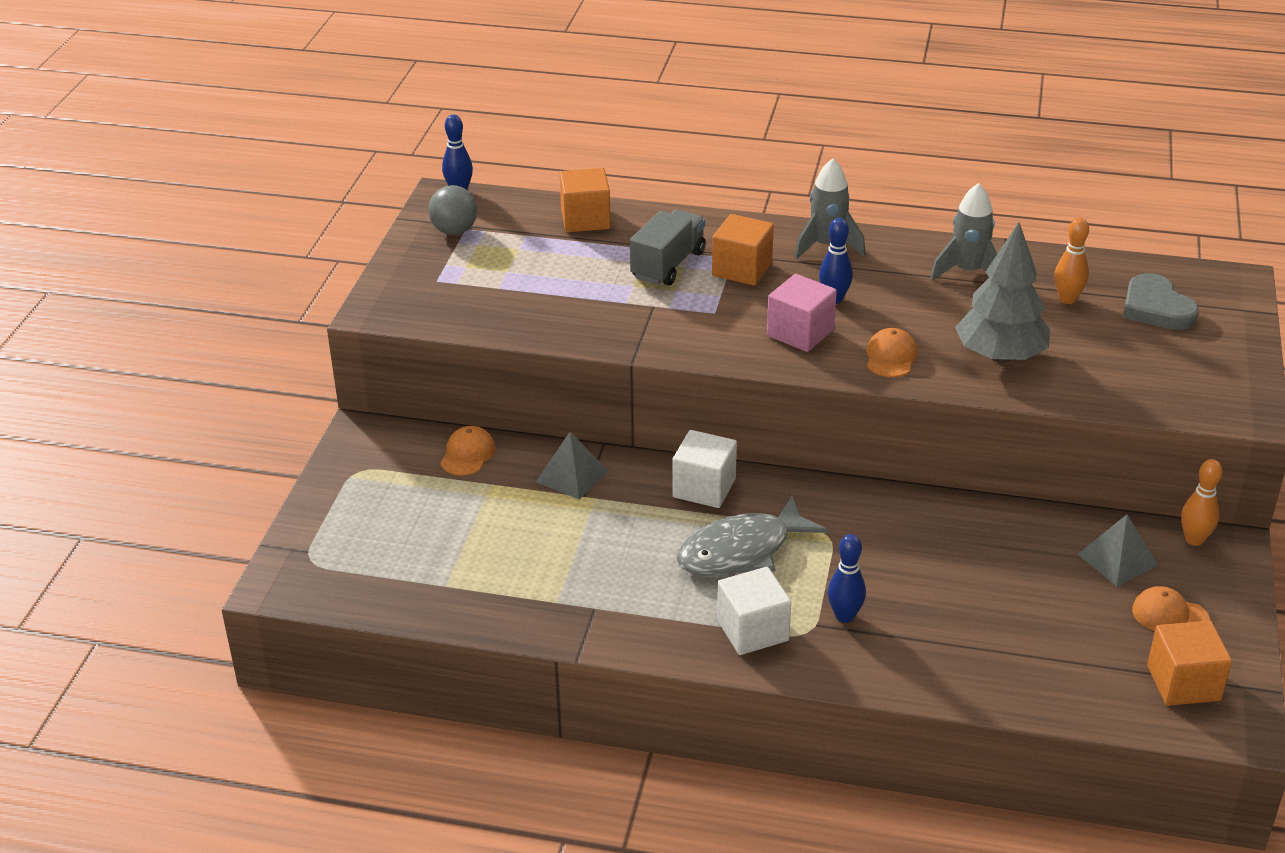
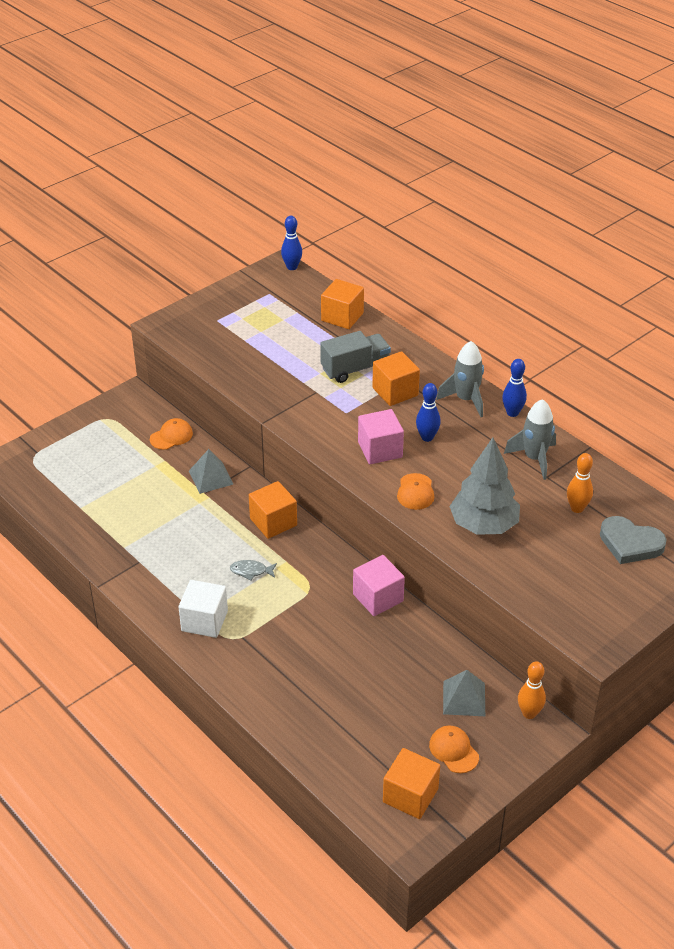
camera: 35 degrees right, 5 degrees up
grey ball [428,185,477,235] -> none
white cube [672,430,737,508] -> orange cube [249,481,297,539]
grey fish [676,496,828,576] -> grey fish [230,560,277,581], size x0.43
blue bowling pin [828,534,866,623] -> blue bowling pin moved to [502,359,527,417]
orange cap [867,328,917,377] -> orange cap turned 135 degrees clockwise [397,473,434,510]
grey heart [1123,273,1199,330] -> grey heart turned 75 degrees counterclockwise [600,516,667,564]
none -> pink cube [353,555,405,616]

